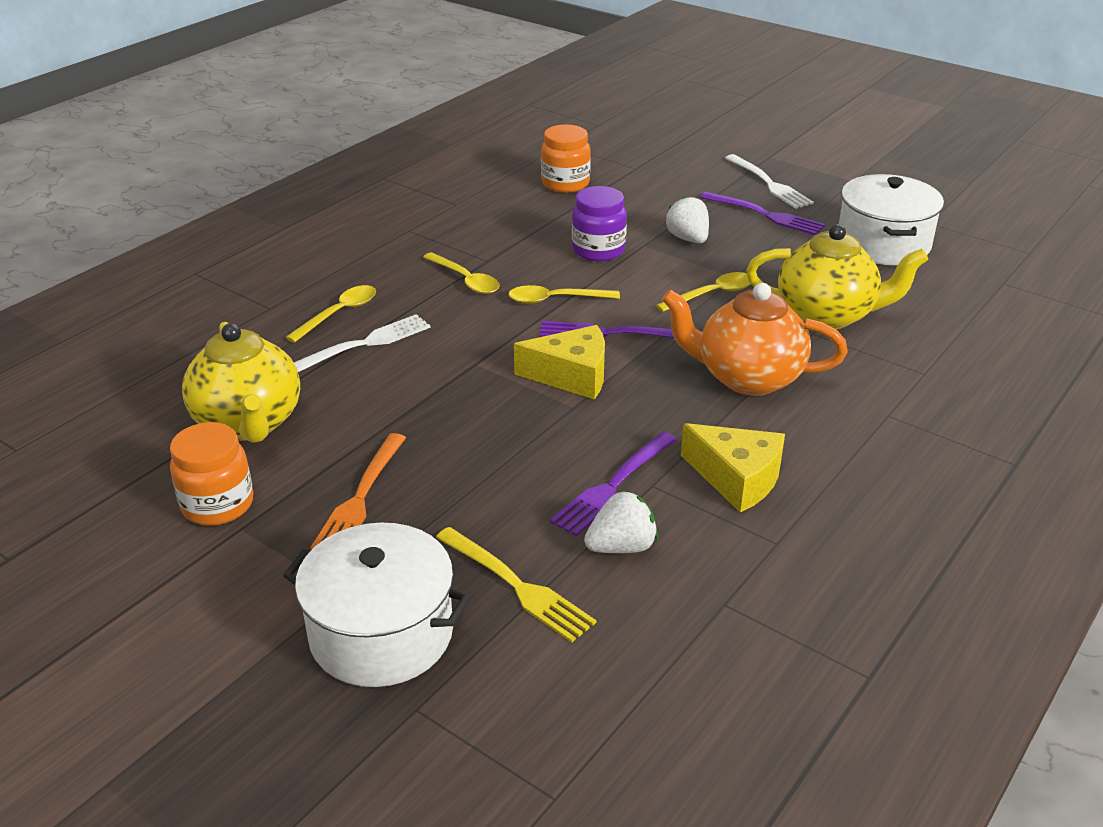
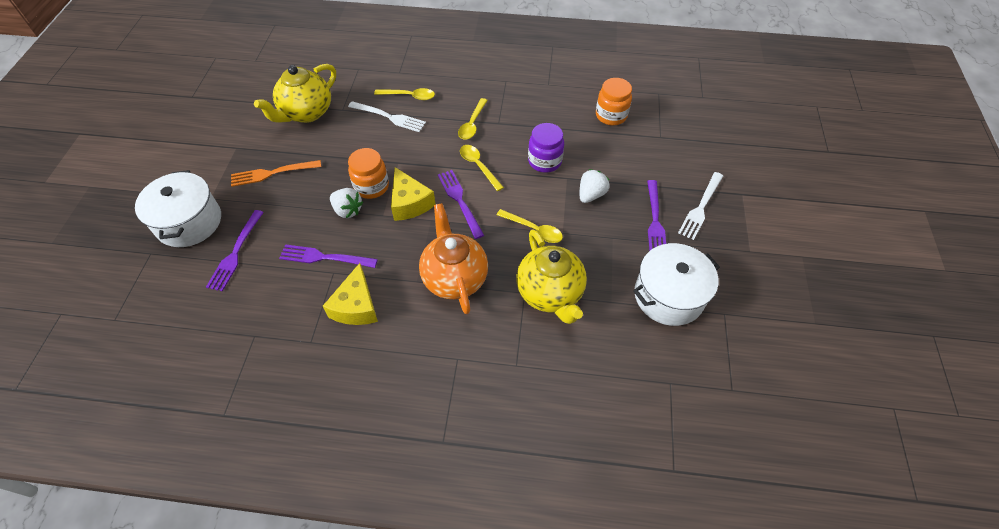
camera: 60 degrees right, 20 degrees up
orange jar [170,422,253,526] -> orange jar moved to [348,148,389,199]
yellow fork [436,527,596,643] -> purple fork [206,210,264,292]
white strawberry [584,491,658,553] -> white strawberry moved to [330,188,363,218]

